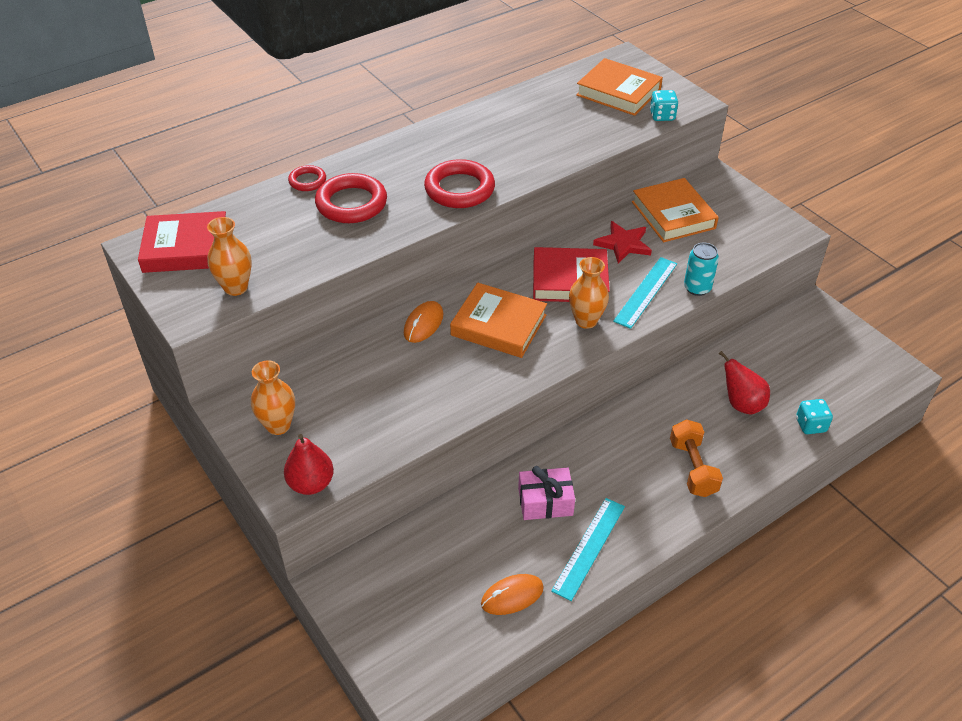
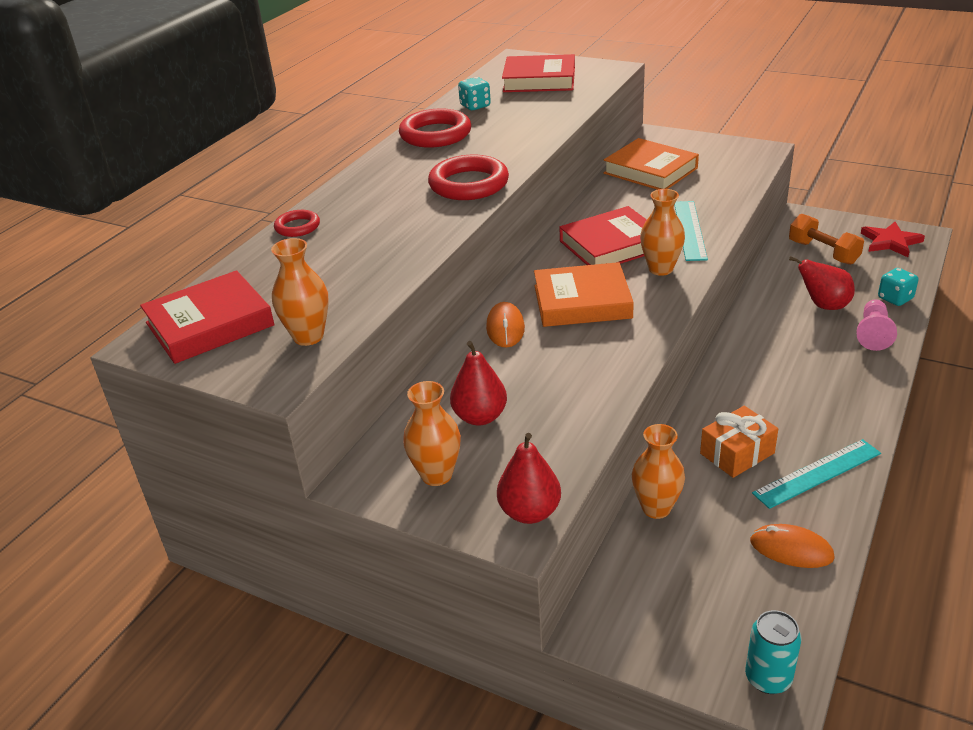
camera: 25 degrees left, 10 degrees down
red ring [315,173,387,223] -> red ring moved to [399,109,471,148]
orange mouse [481,574,544,615] -> orange mouse turned 75 degrees clockwise [750,524,835,568]
pink gift [518,466,575,520] -> orange gift [700,406,778,478]
turquoise ruler [551,498,625,601] -> turquoise ruler turned 60 degrees clockwise [752,439,881,509]
orange book [576,58,663,116] -> red book [502,54,575,92]
red star [593,221,652,263] -> red star moved to [861,222,925,257]
turquoise dice [650,90,678,121] -> turquoise dice moved to [458,77,491,110]
orange dumbbell [670,419,723,497] -> orange dumbbell moved to [789,214,864,265]
turquoise can [684,243,719,296] -> turquoise can moved to [745,610,801,694]
none -> red pear [450,341,507,426]
none -> orange vase [632,424,685,519]
none -> pink pawn [857,299,897,351]

